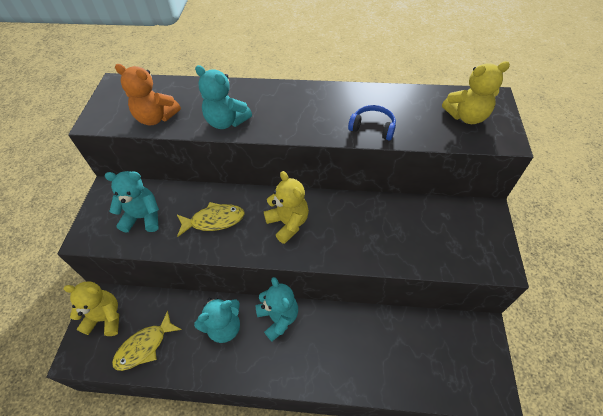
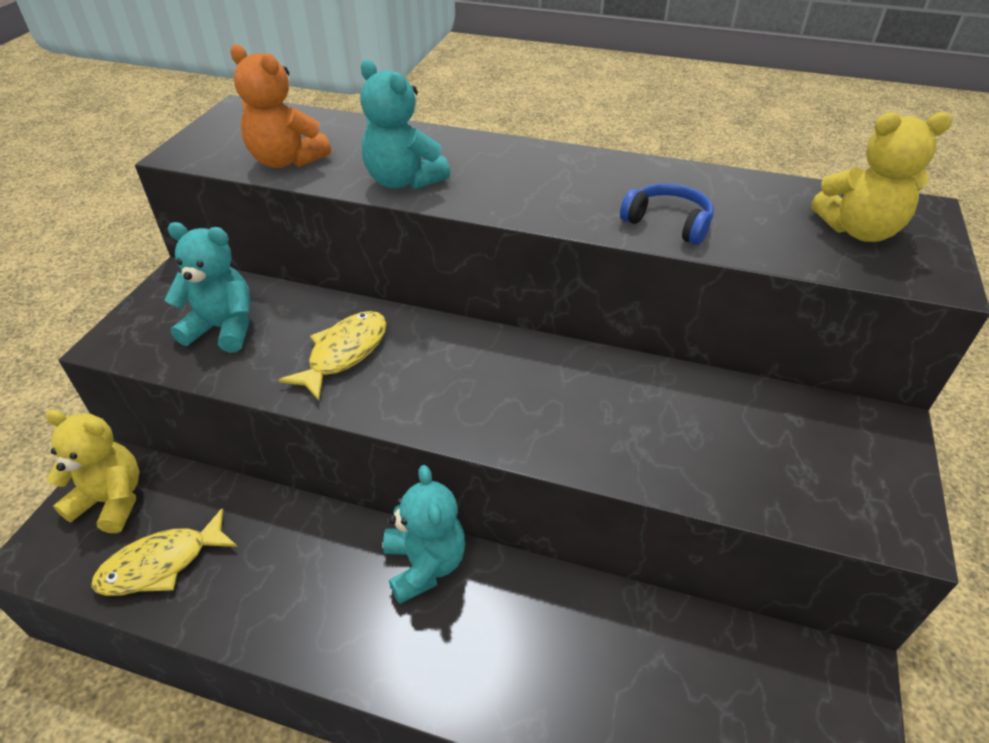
camera: 10 degrees right, 10 degrees down
yellow fish [177,202,245,237] -> yellow fish turned 60 degrees counterclockwise [278,311,387,401]
turquoise teddy bear [194,298,240,343] -> none
yellow teddy bear [264,171,309,244] -> none

